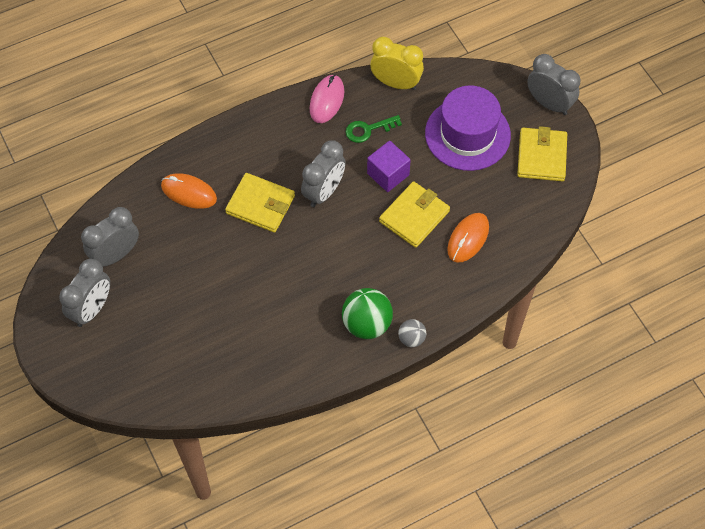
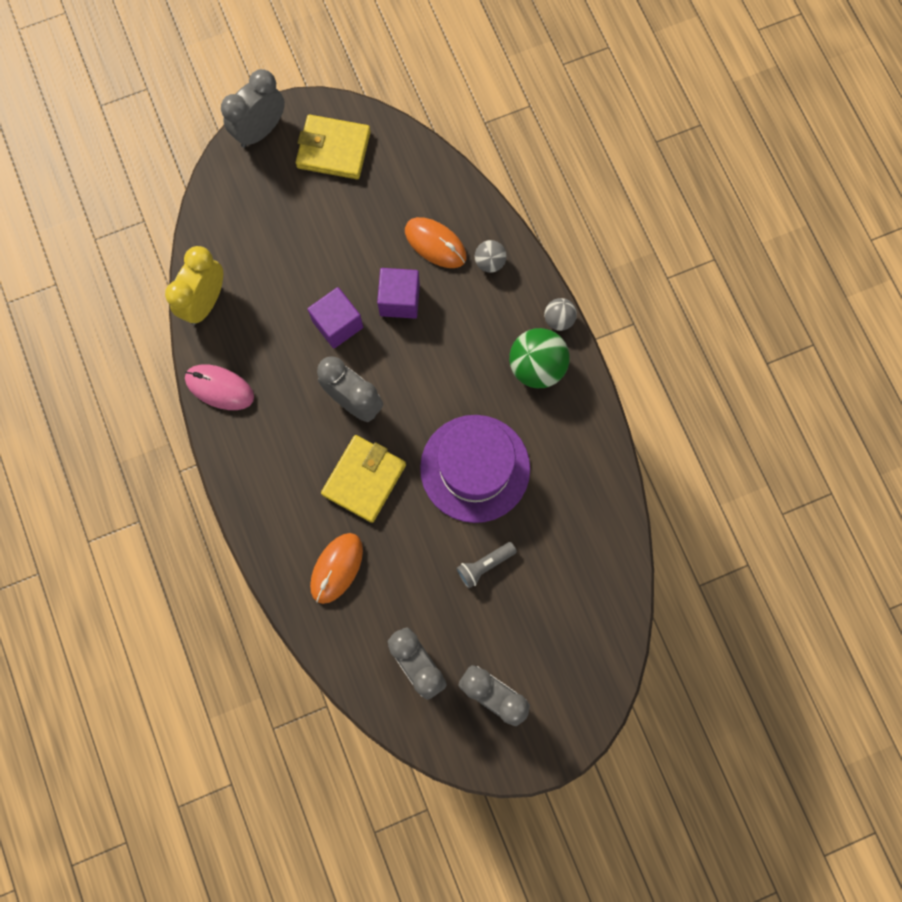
camera: 85 degrees left, 15 degrees up
green key [346,115,402,143] -> none
yellow wallet [379,181,450,248] -> purple cube [377,268,420,319]
purple hat [425,85,511,171] -> purple hat moved to [420,415,530,523]
none -> grey flashlight [456,542,517,589]
none -> grey ball [475,240,507,273]

